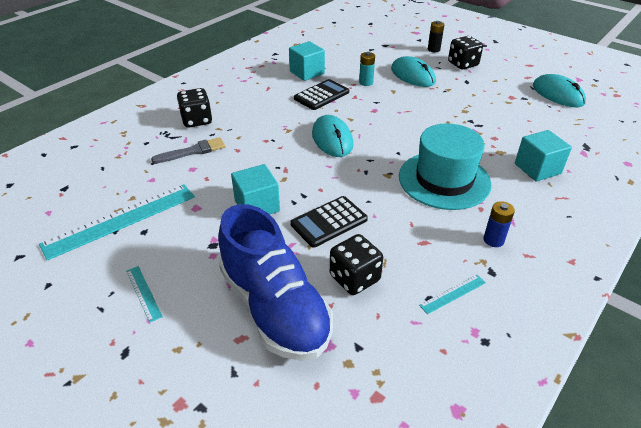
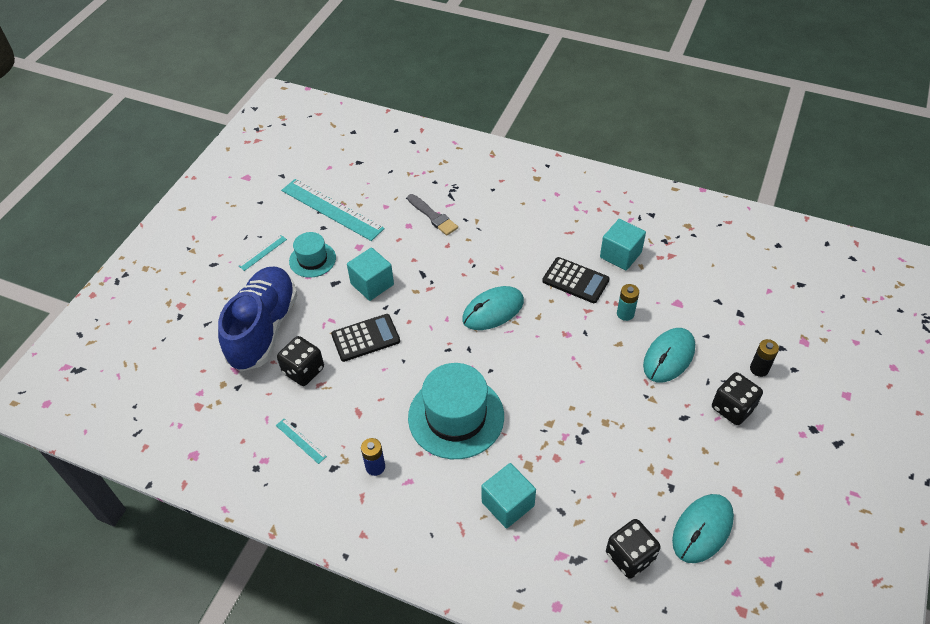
camera: 75 degrees right, 10 degrees up
black dice [177,88,212,128] -> black dice moved to [606,519,661,579]
blue shoe [218,204,333,361] -> blue shoe turned 150 degrees clockwise [218,267,298,371]
black calculator [290,196,368,248] -> black calculator turned 120 degrees clockwise [331,314,400,362]
none -> turquoise hat [289,232,336,278]

